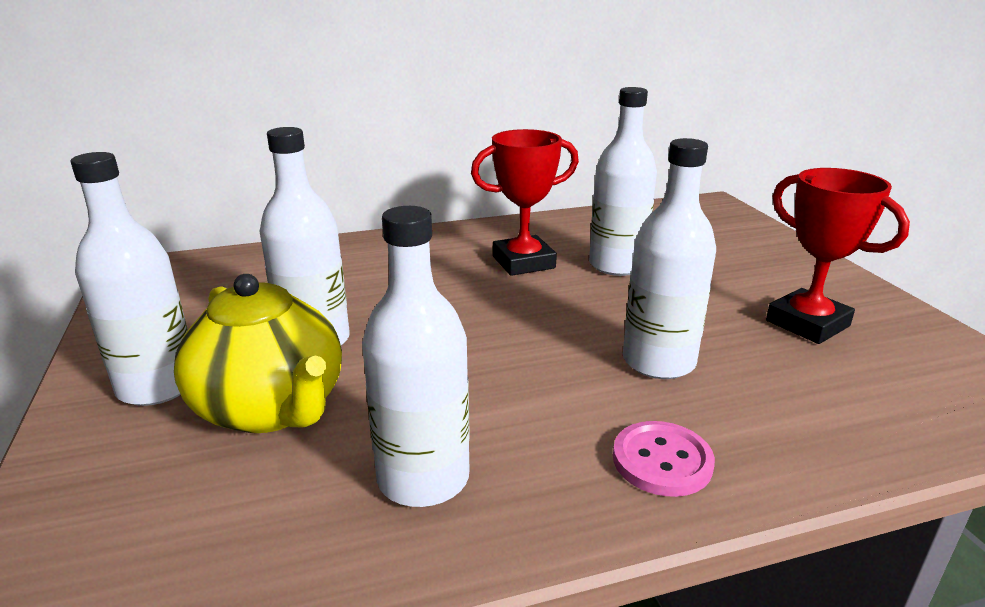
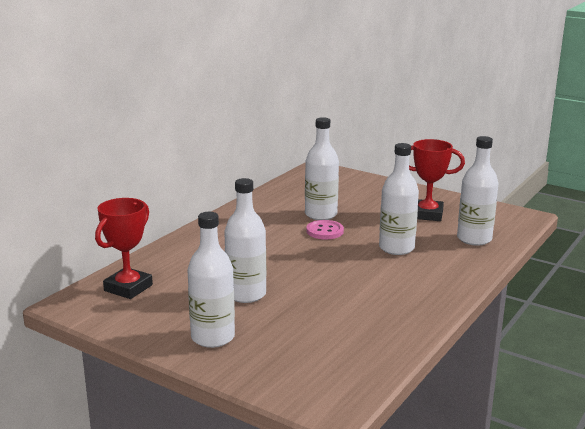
camera: 40 degrees left, 5 degrees down
yellow teapot [174,274,342,433] -> none
white bottle [362,206,470,507] -> white bottle moved to [457,136,498,246]
red trophy [471,129,579,276] -> red trophy moved to [95,198,153,299]
pink button [613,421,715,497] -> pink button moved to [306,220,344,239]

